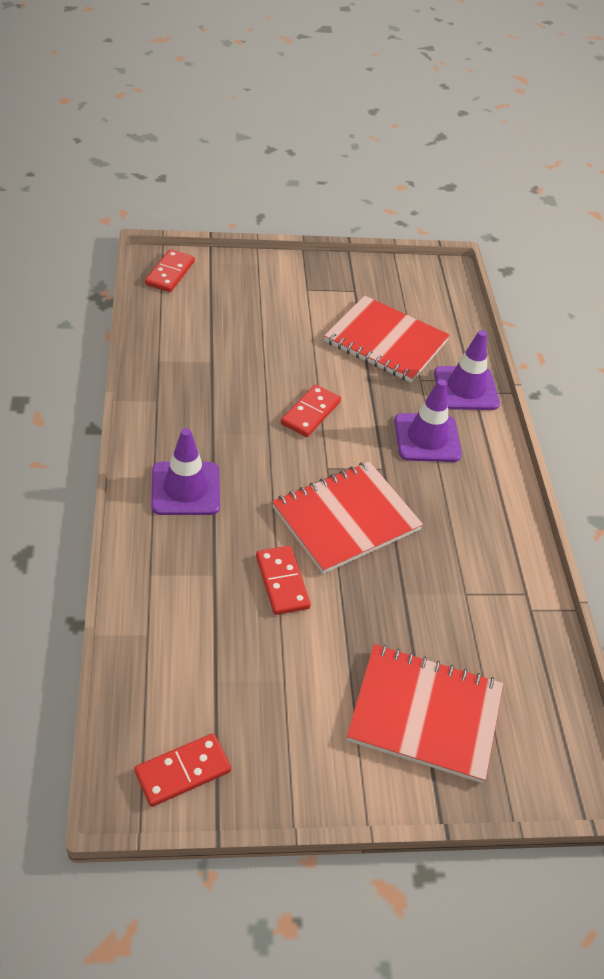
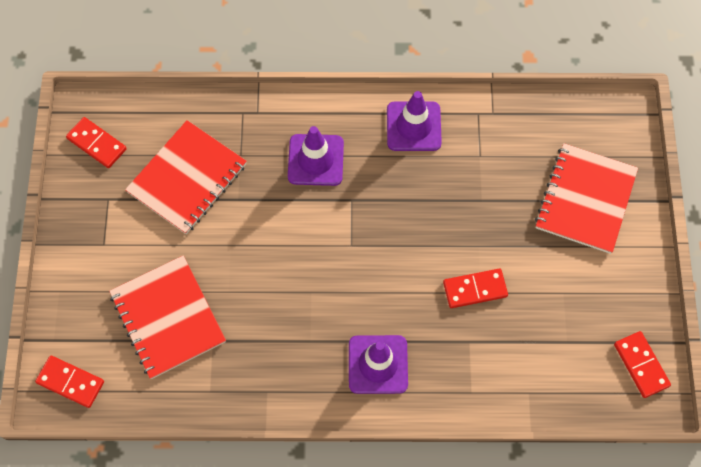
camera: 80 degrees left, 20 degrees up
red notebook [272,461,423,574] -> red notebook moved to [109,255,226,379]
red domino [281,384,341,437] -> red domino moved to [66,117,127,168]
purple traffic cone [434,330,500,410] -> purple traffic cone moved to [387,91,442,151]

